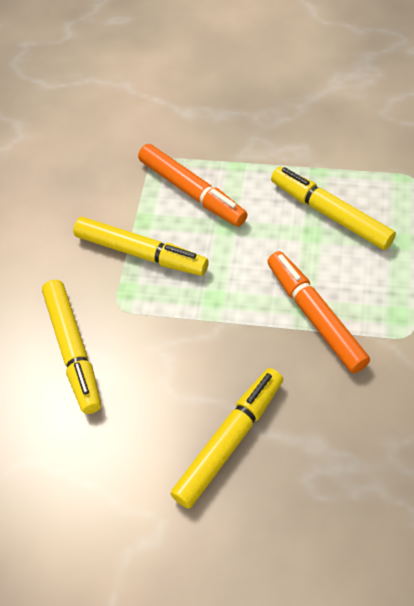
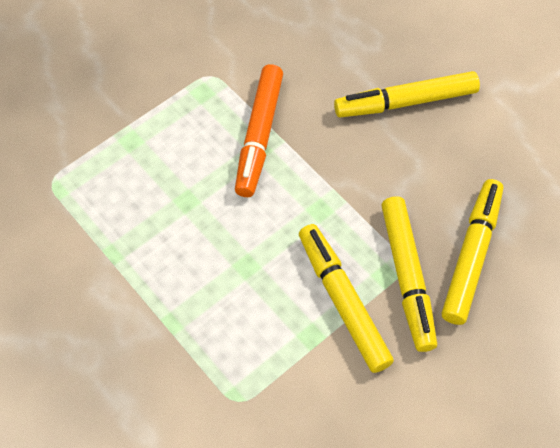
camera: 145 degrees left, 5 degrees up
orange marker [138,144,248,227] -> none
yellow marker [271,167,396,250] -> yellow marker moved to [381,196,437,352]

